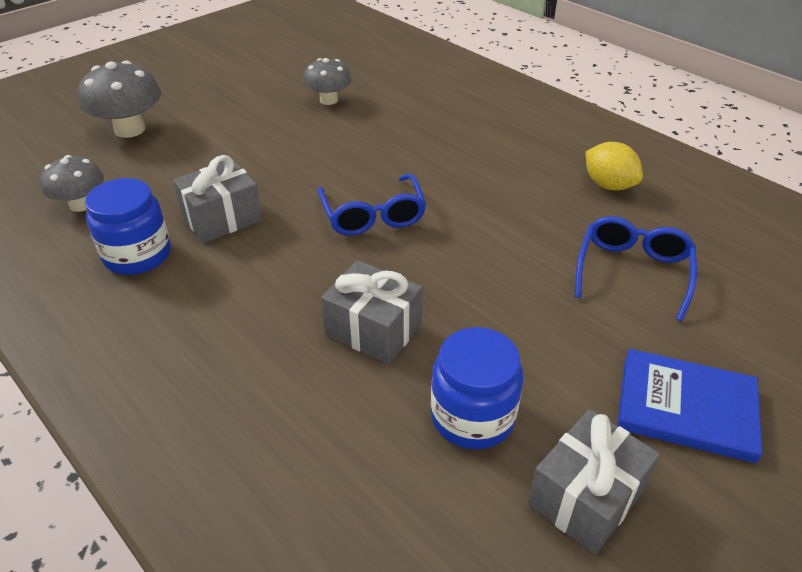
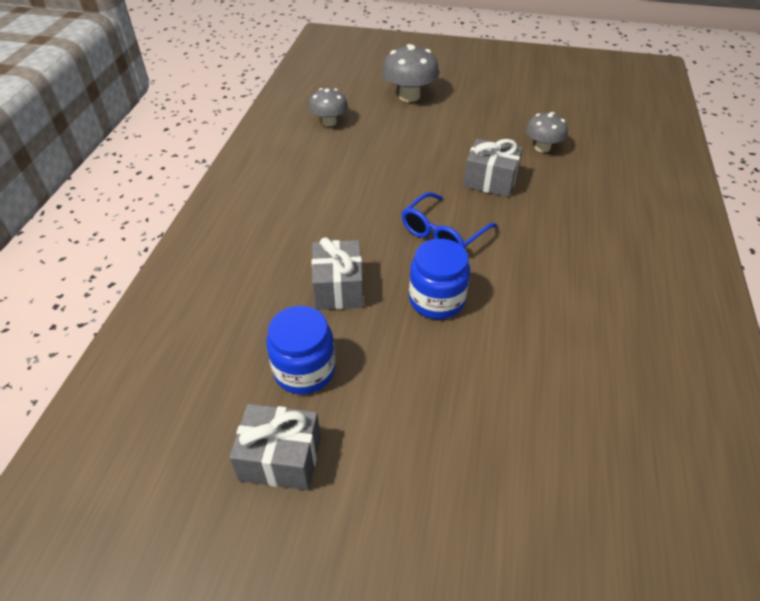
camera: 55 degrees right, 5 degrees up
blue jar [85,178,171,275] -> blue jar moved to [409,239,470,319]
grey gift [173,155,263,243] -> grey gift moved to [463,139,523,197]
blue glasses [575,216,697,321] -> none
yellow lemon [585,142,643,190] -> none
blue book [617,349,762,463] -> none

